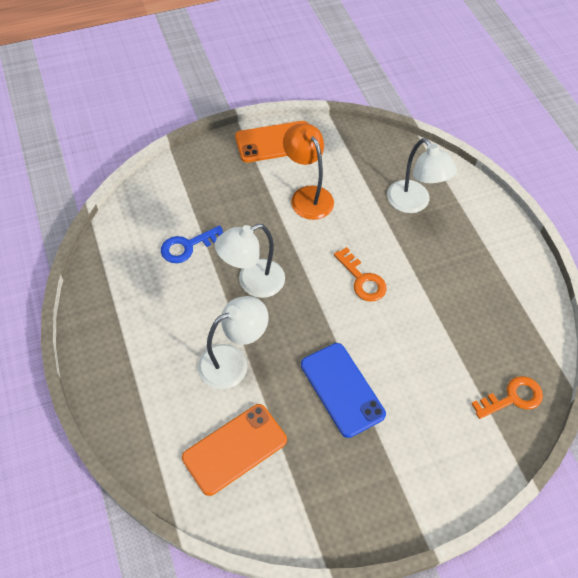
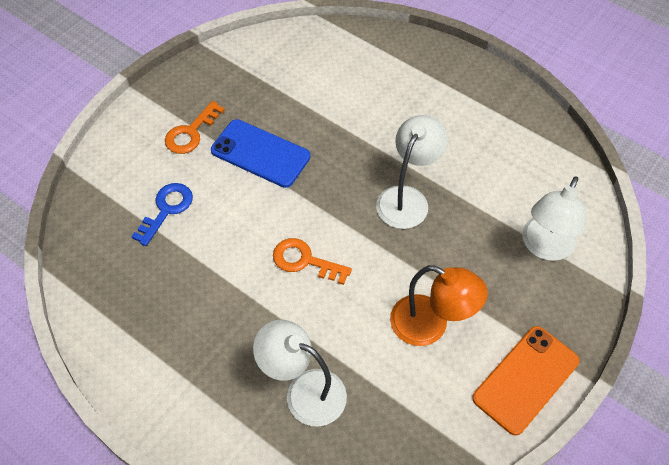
camera: 150 degrees right, 0 degrees up
blue key [161,225,223,263] -> blue key moved to [131,183,193,246]
orange phone [182,404,287,496] -> none
white lamp [198,296,268,389] -> white lamp moved to [522,176,586,261]
orange key [471,376,543,419] -> orange key moved to [165,101,225,154]

